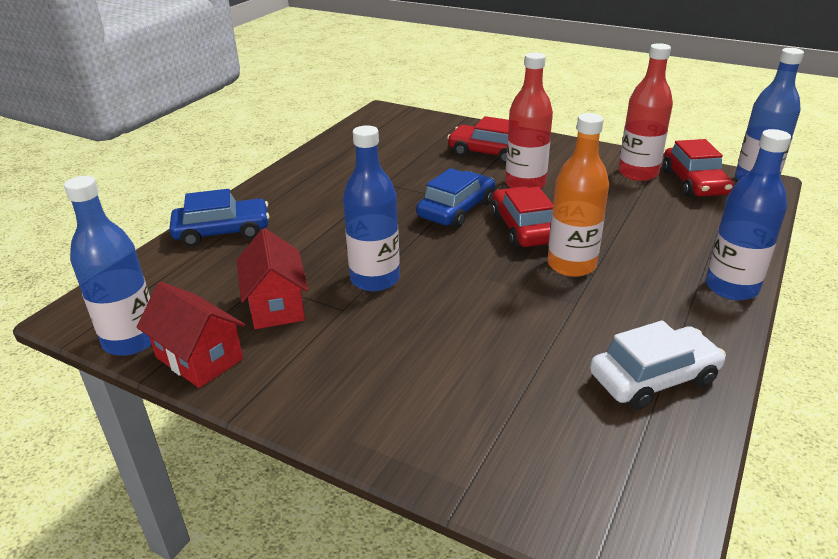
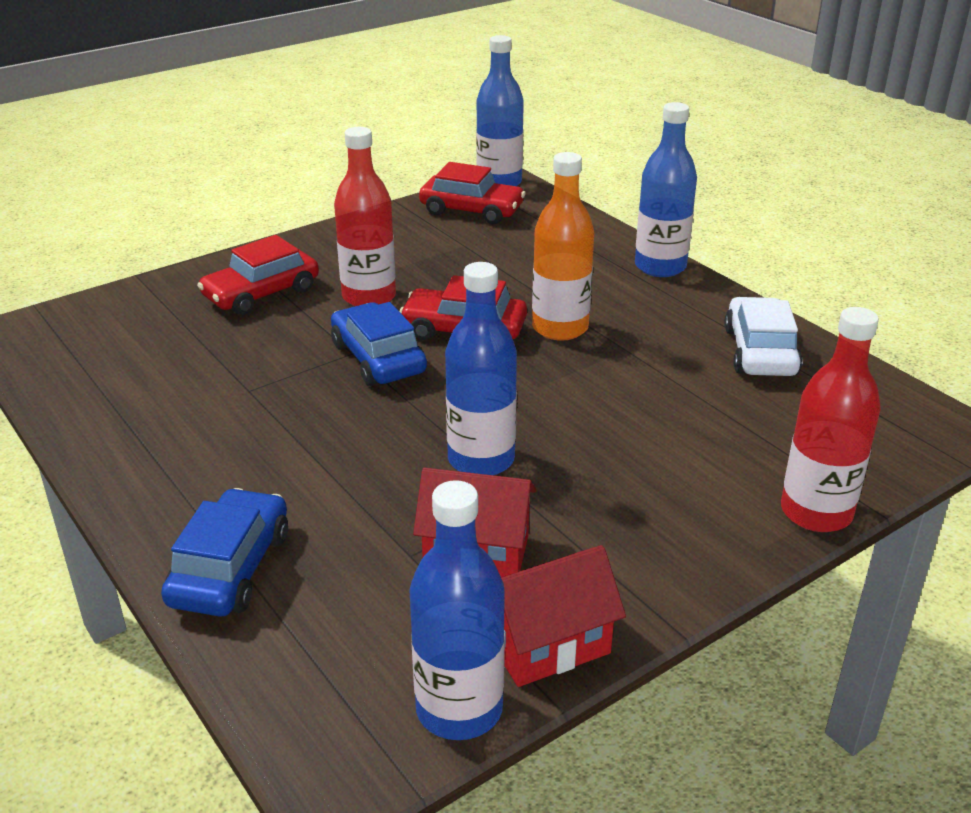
camera: 65 degrees left, 0 degrees up
red bottle [618,43,673,181] -> red bottle moved to [781,307,881,532]

